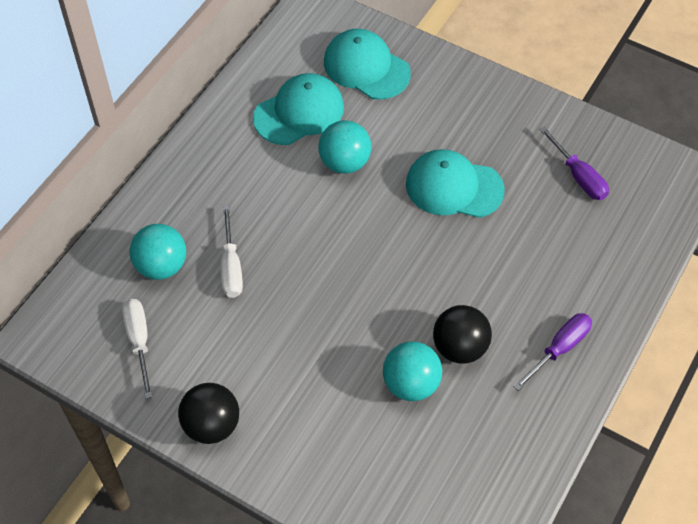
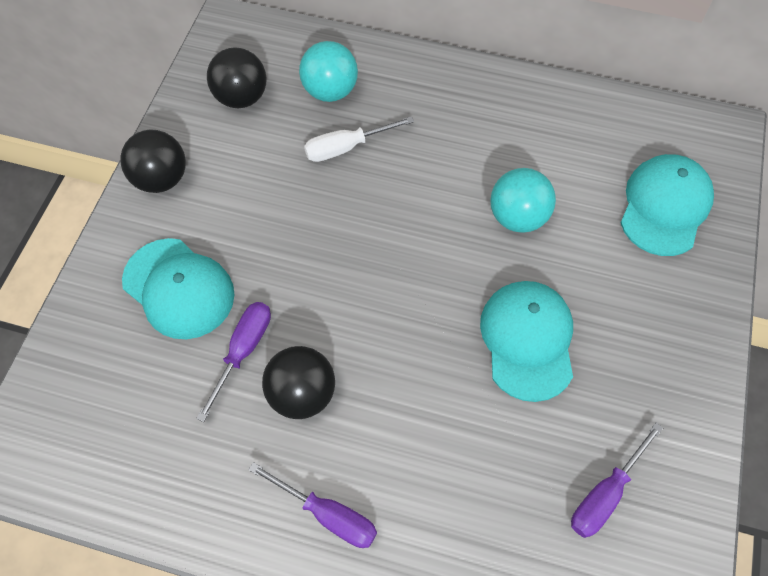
camera: 75 degrees right, 5 degrees up
white screwdriver [122,299,153,398] -> black ball [207,47,267,108]
turquoise cap [253,73,344,145] -> turquoise cap moved to [122,238,234,339]
turquoise ball [383,341,442,401] -> purple screwdriver [196,302,271,422]

